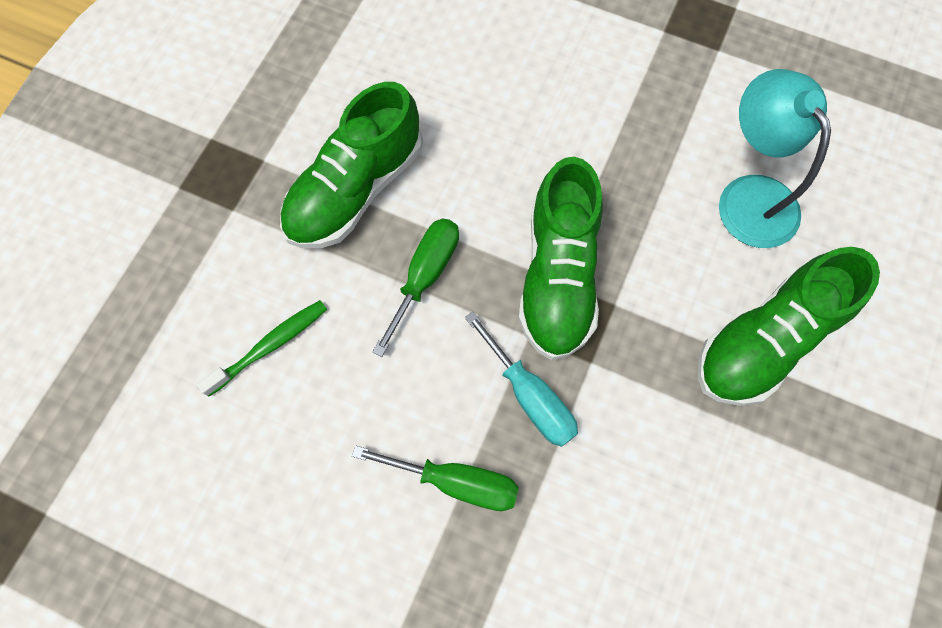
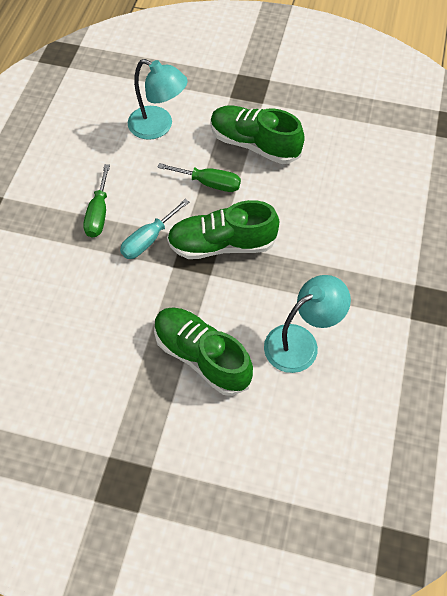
camera: 80 degrees right, 10 degrees down
green toothbrush [196,300,327,397] -> turquoise lamp [128,59,188,140]

